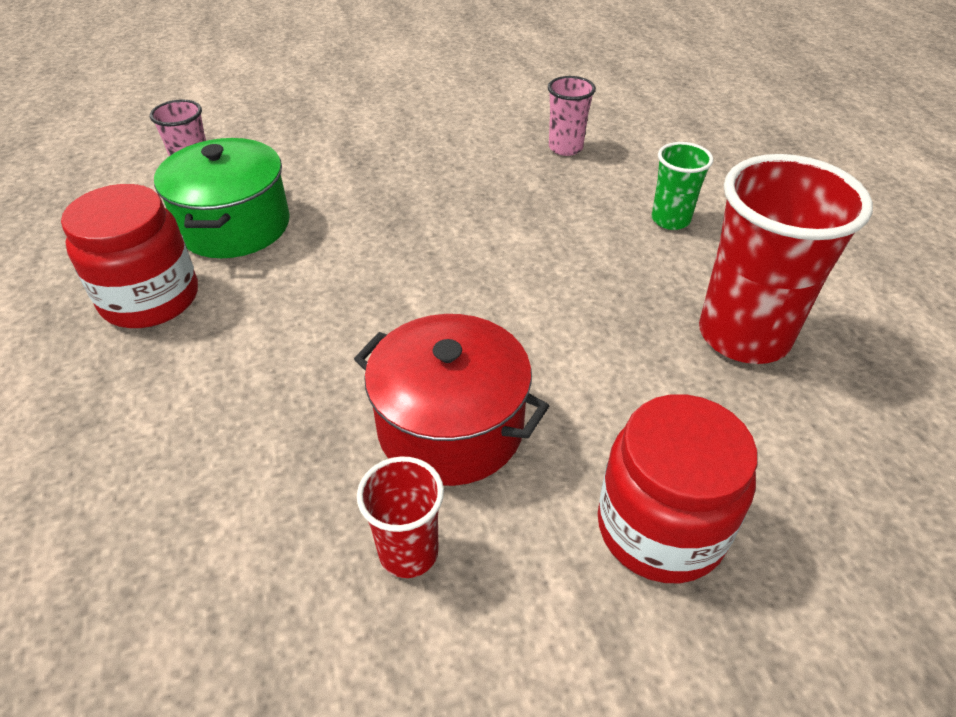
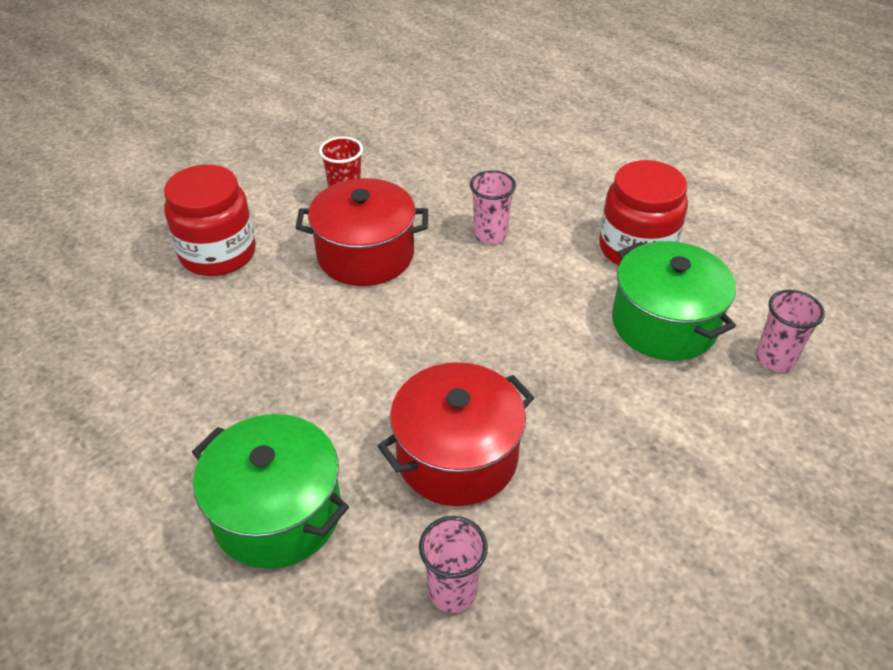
camera: 150 degrees right, 0 degrees up
green cup [652,142,713,230] -> green pot [192,414,349,569]
red cup [699,154,873,364] -> none
none -> red pot [378,362,534,506]
none -> pink cup [470,170,516,244]

